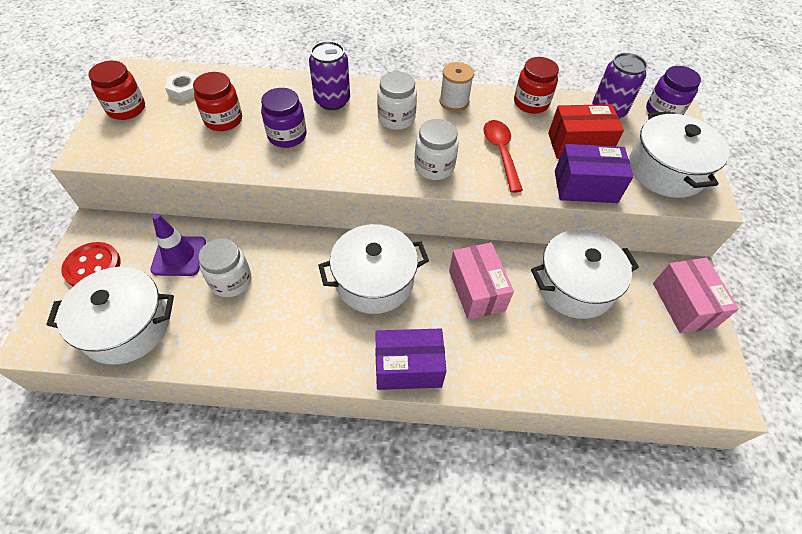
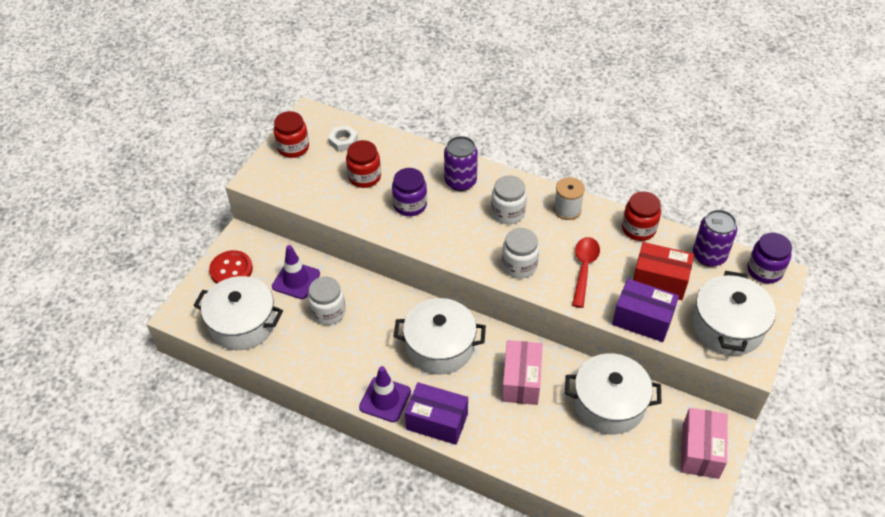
camera: 25 degrees right, 5 degrees down
none -> purple traffic cone [359,366,411,422]

